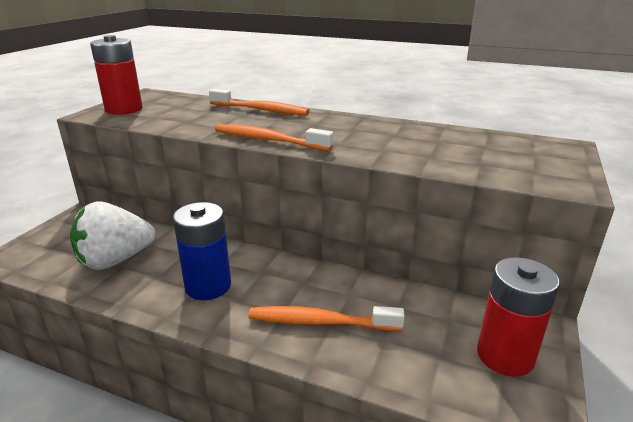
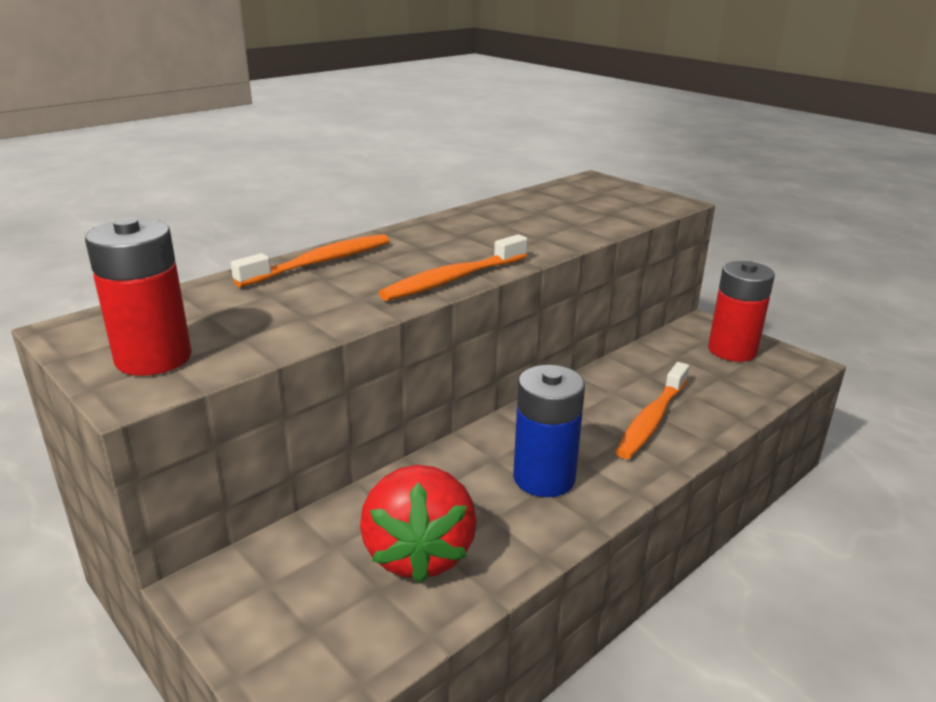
camera: 65 degrees left, 0 degrees up
white strawberry [70,202,155,270] -> red strawberry [360,465,477,584]

